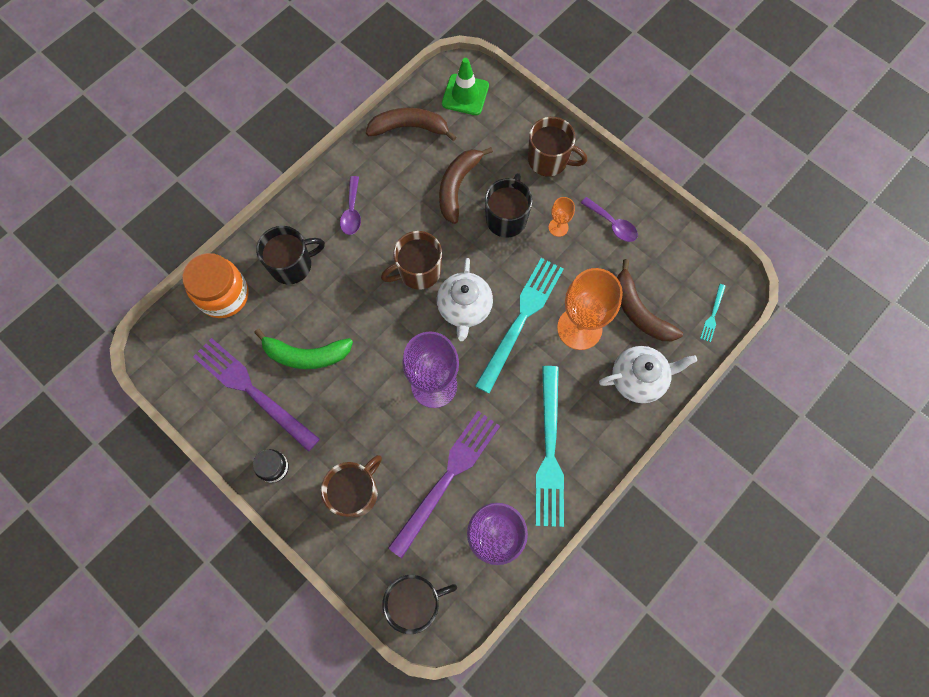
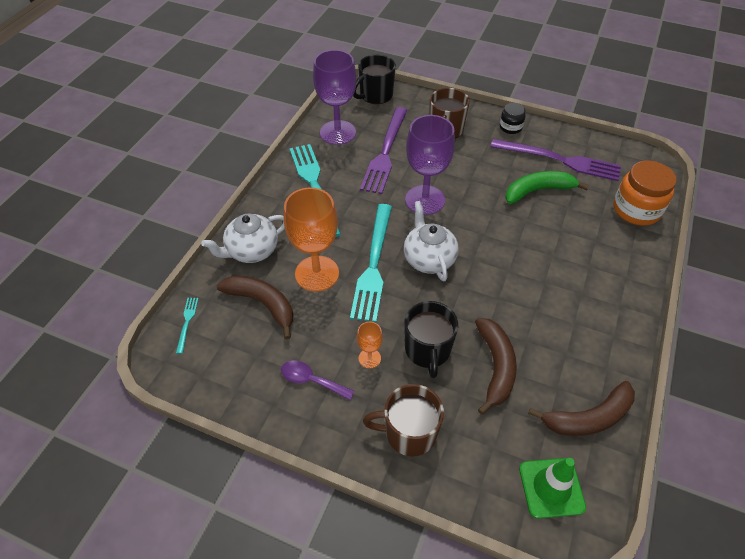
camera: 160 degrees right, 20 degrees down
black mug [256,226,325,284] -> none
purple spoon [340,176,361,235] -> none
brown mug [381,231,442,290] -> none

